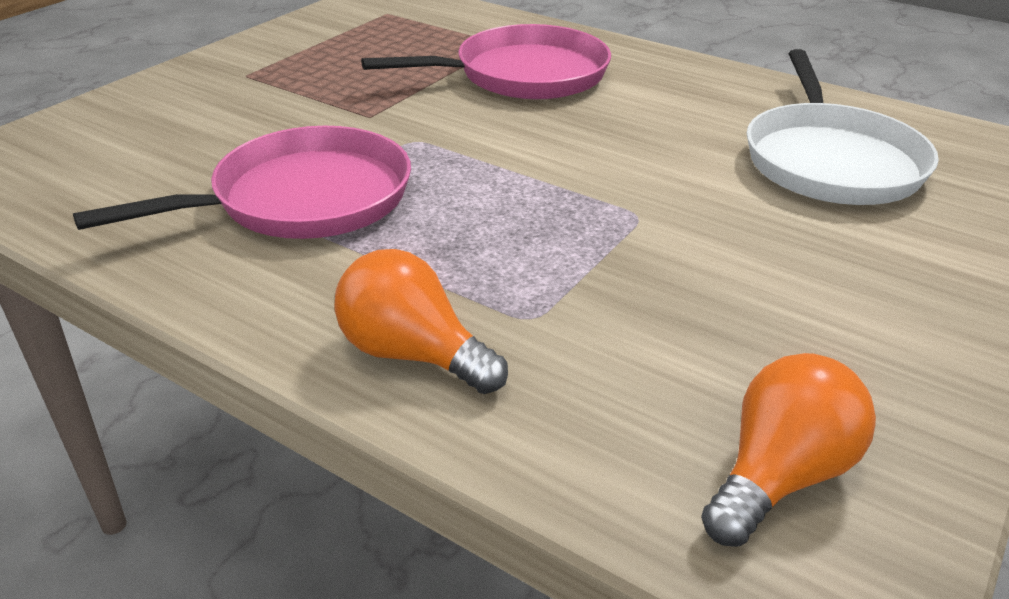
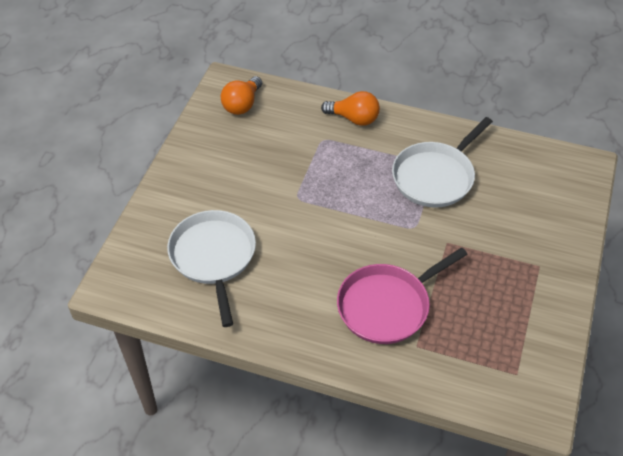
camera: 165 degrees right, 15 degrees up
pink pan [73,126,411,239] -> white pan [392,117,493,207]

